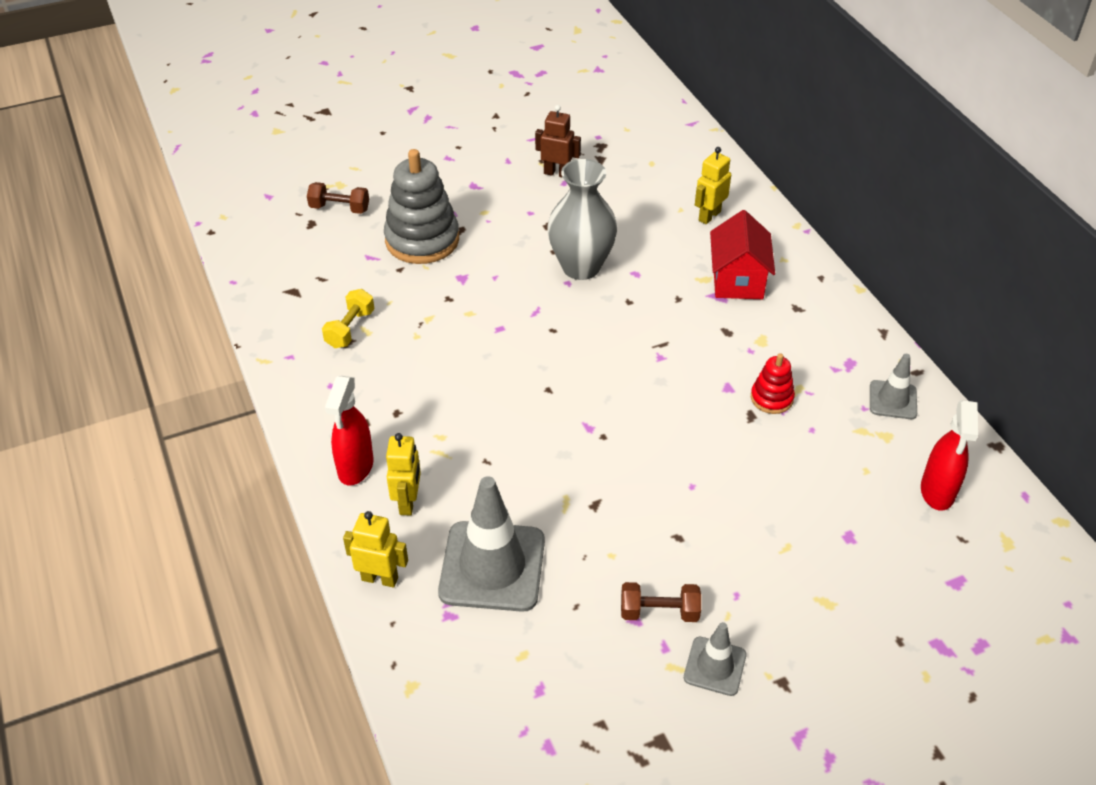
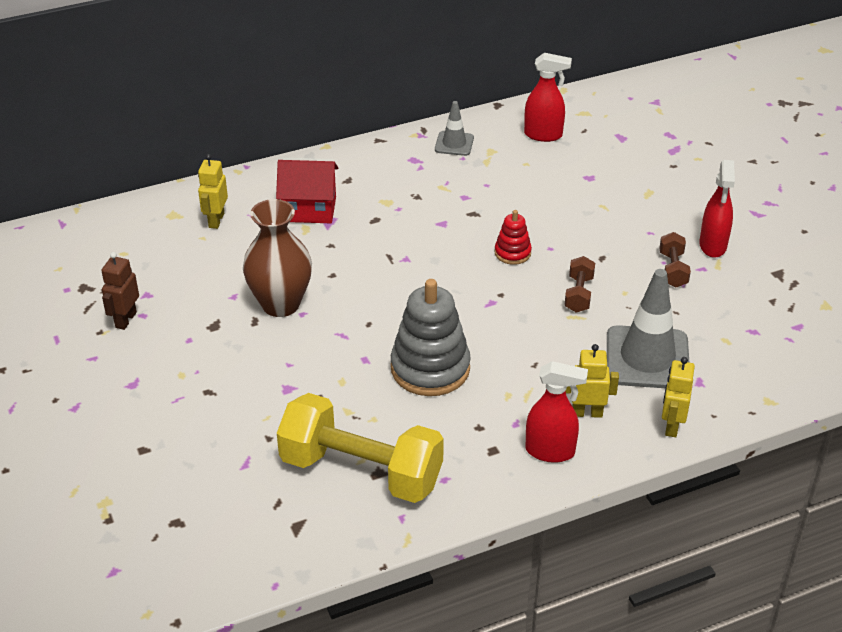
camera: 90 degrees left, 5 degrees down
brown dumbbell [307,182,369,214] -> brown dumbbell moved to [564,256,595,313]
yellow dumbbell [322,289,375,348] -> yellow dumbbell [277,393,444,503], size x2.28
grey stacking toy [384,149,459,264] -> grey stacking toy moved to [391,279,471,396]
grey vase [547,159,617,280] -> brown vase [243,199,312,317]
grey traffic cone [684,622,747,696] -> red spray bottle [699,160,735,258]
yellow robot [695,147,731,224] -> yellow robot turned 60 degrees clockwise [198,154,228,229]
red stacking toy [751,353,795,414] -> red stacking toy moved to [495,210,532,265]

